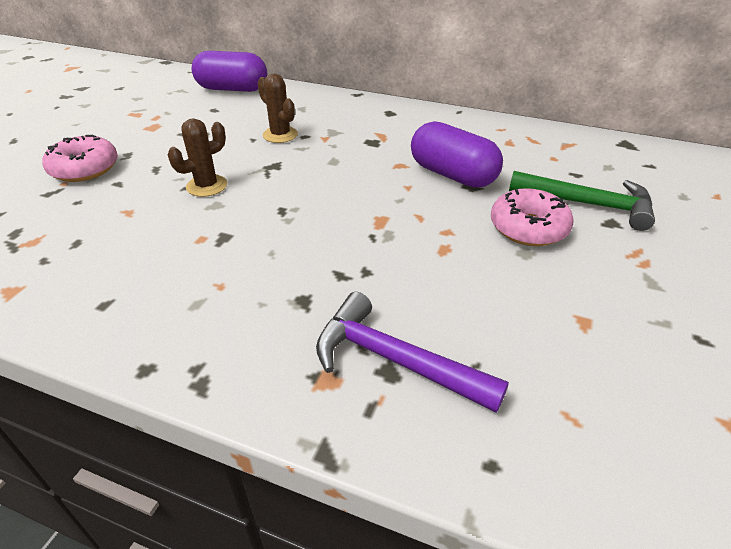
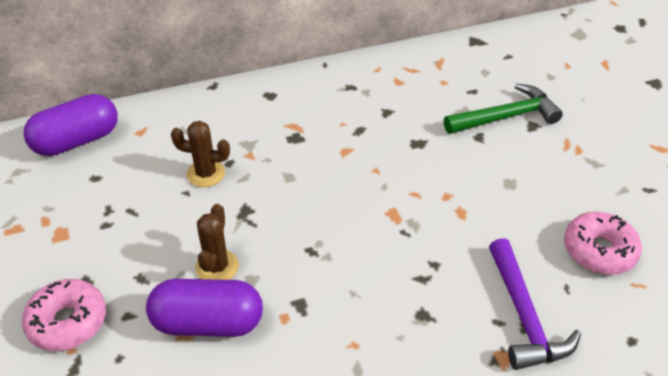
camera: 40 degrees left, 5 degrees up
purple hammer [316,292,509,413] -> purple hammer turned 90 degrees counterclockwise [489,238,581,370]
purple capsule [411,121,503,188] -> purple capsule moved to [146,279,263,337]
pink donut [491,188,574,246] -> pink donut moved to [564,212,642,275]

